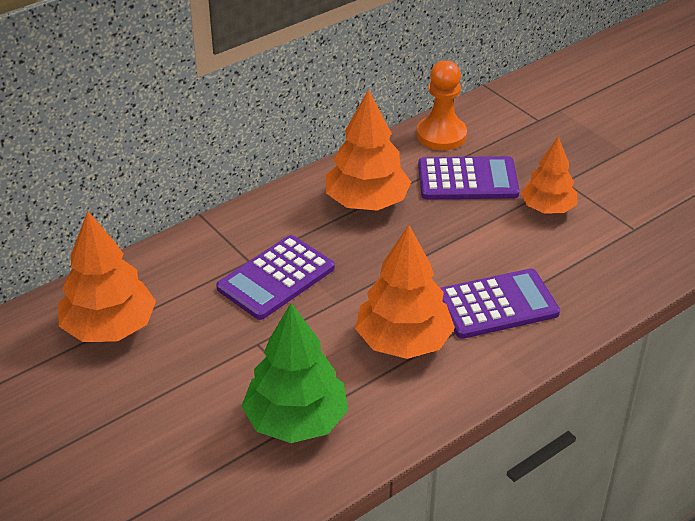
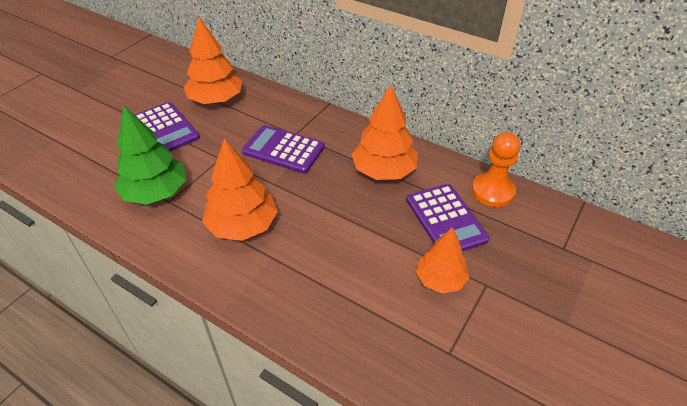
camera: 70 degrees right, 5 degrees up
purple calculator [440,269,560,339] -> purple calculator moved to [135,102,200,152]

